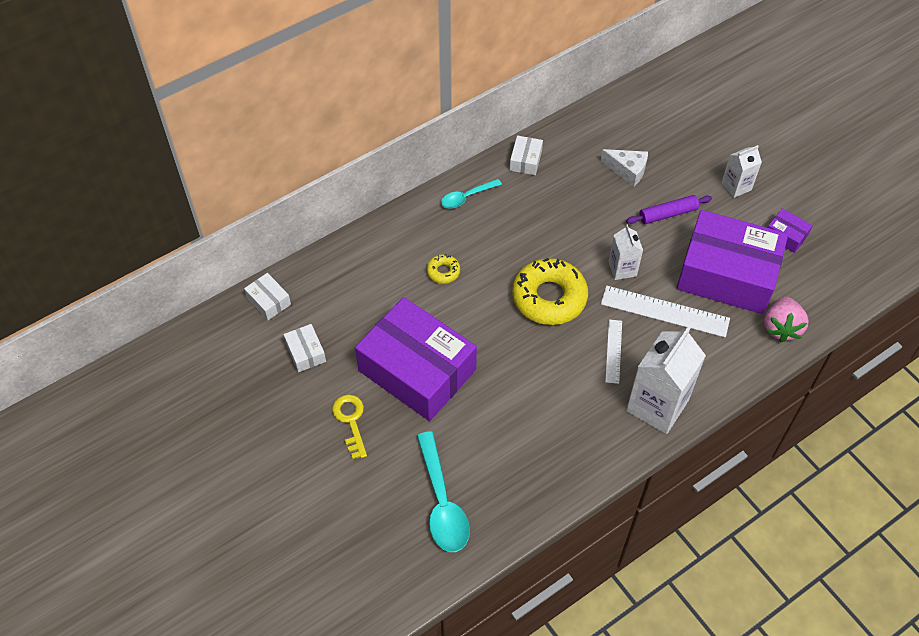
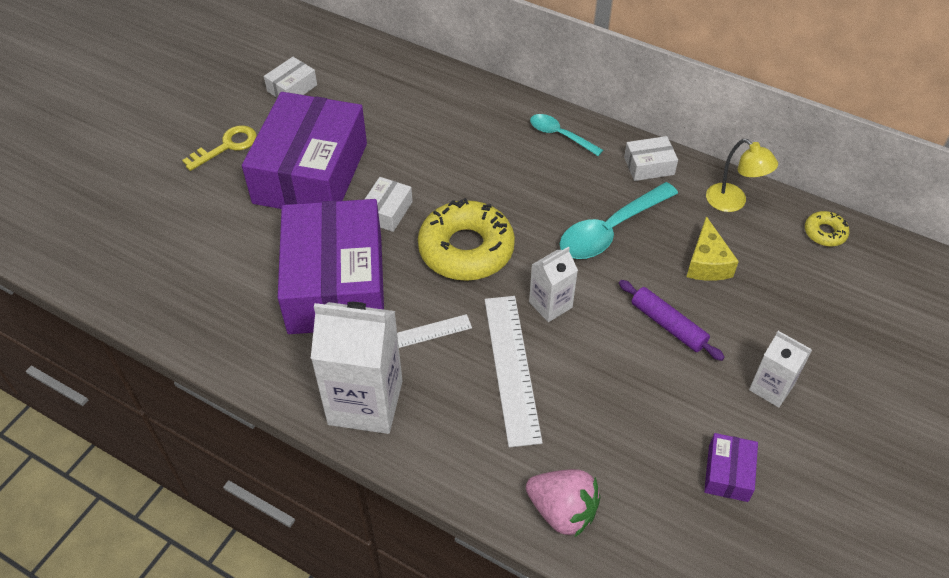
camera: 65 degrees right, 5 degrees down
white box [244,273,291,320] -> white box moved to [365,177,413,232]
turquoise spoon [417,431,470,552] -> turquoise spoon moved to [560,182,678,259]
yellow donut [427,254,460,284] -> yellow donut moved to [805,211,849,247]
white cheese [601,149,648,187] -> yellow cheese [687,216,739,281]
purple box [677,210,788,314] -> purple box moved to [278,199,384,334]
pink strawberry [764,297,809,342] -> pink strawberry turned 135 degrees counterclockwise [526,469,600,538]
none -> yellow lamp [706,139,778,212]

